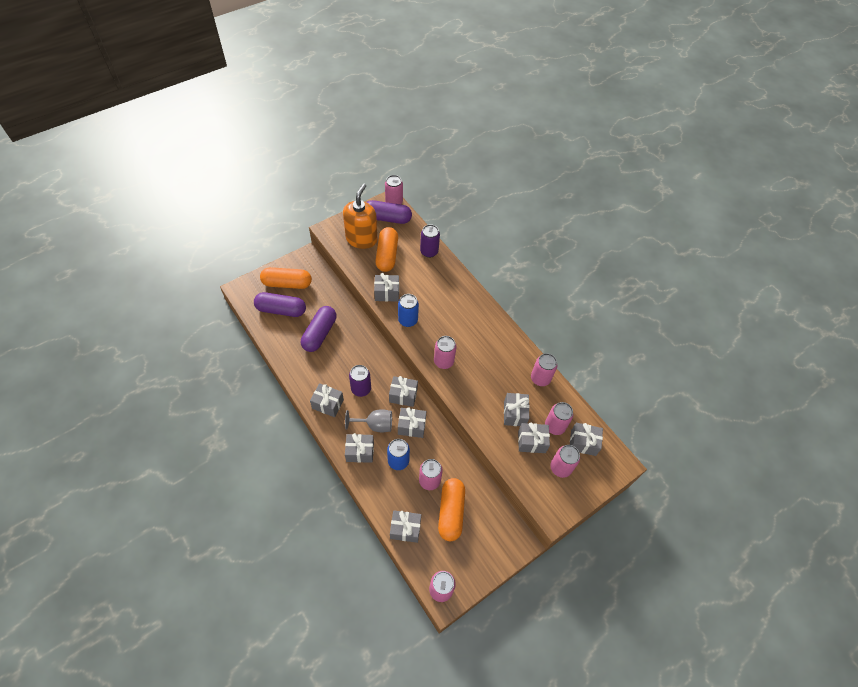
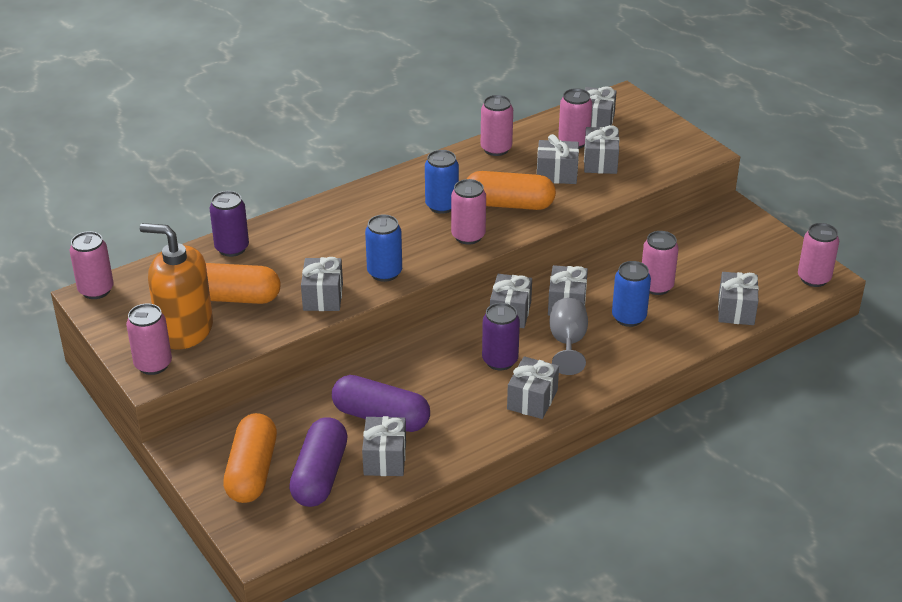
camera: 85 degrees left, 20 degrees down
grey gift [345,433,374,463] -> grey gift moved to [362,416,406,476]
purple capsule [366,200,412,224] -> none
orange capsule [438,478,465,541] -> orange capsule moved to [467,171,556,210]
pink can [550,445,580,478] -> pink can moved to [126,304,172,375]
none -> blue can [425,150,459,214]

